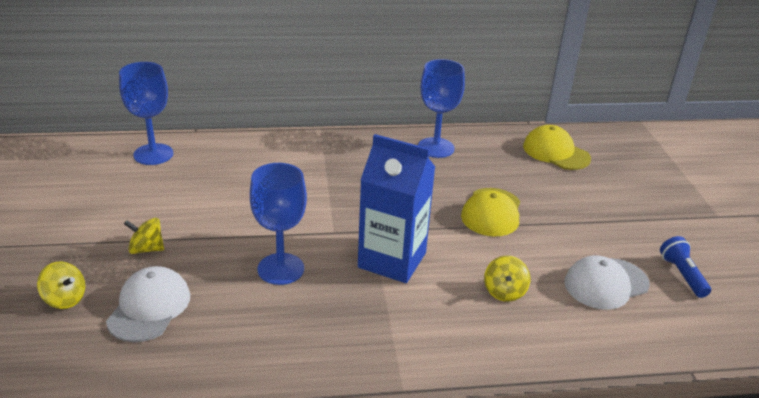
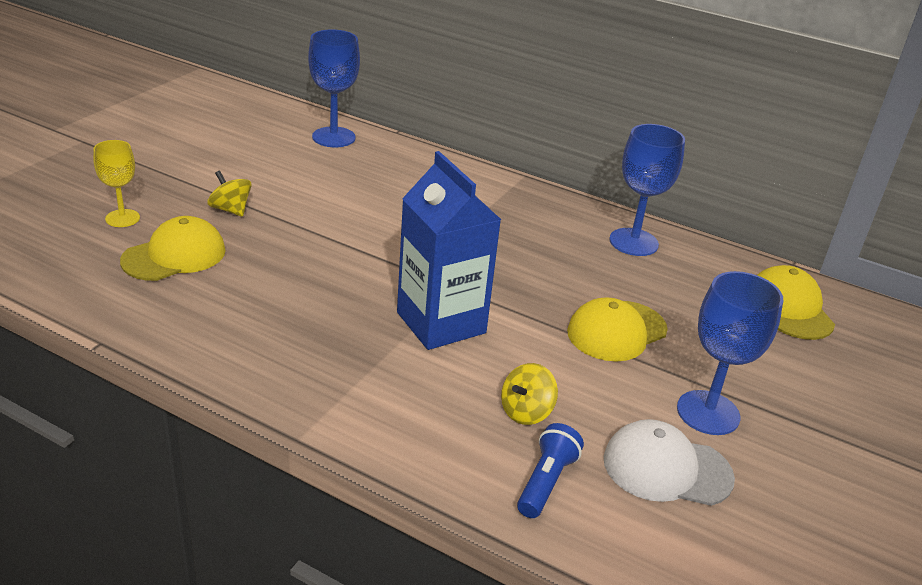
camera: 35 degrees right, 0 degrees up
yellow spinning top [37,262,85,309] -> yellow goblet [93,140,140,227]
white cap [106,266,190,342] -> yellow cap [120,216,226,281]
blue goblet [250,163,307,285] -> blue goblet moved to [677,271,783,435]
blue flashlight [660,236,711,298] -> blue flashlight moved to [517,423,584,518]

